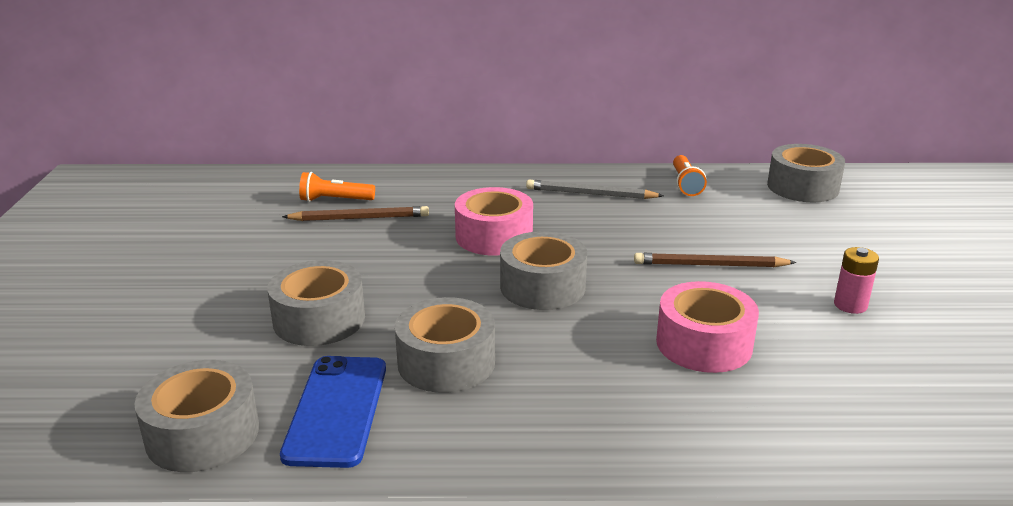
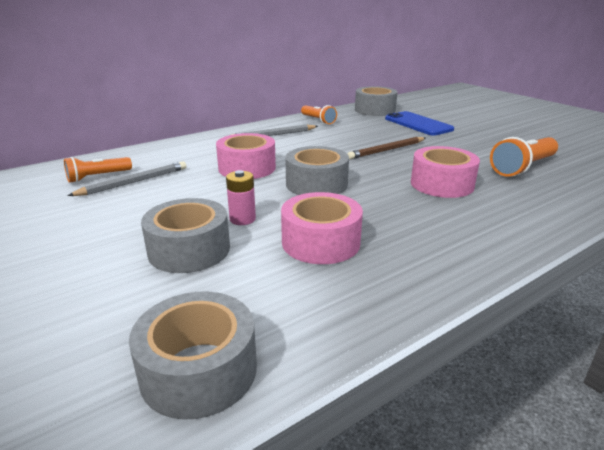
camera: 35 degrees left, 0 degrees up
blue phone [280,356,386,468] -> blue phone moved to [385,111,454,136]
brown pencil [282,206,429,221] -> grey pencil [67,161,186,196]
grey tape [395,297,495,393] -> pink tape [281,192,363,264]
pink battery [834,247,879,314] -> pink battery moved to [226,170,256,225]
none -> orange flashlight [490,137,558,177]

